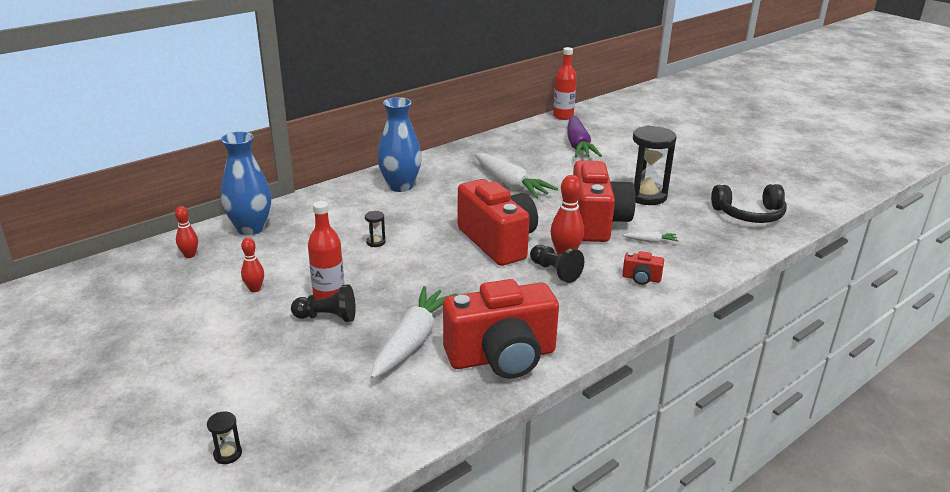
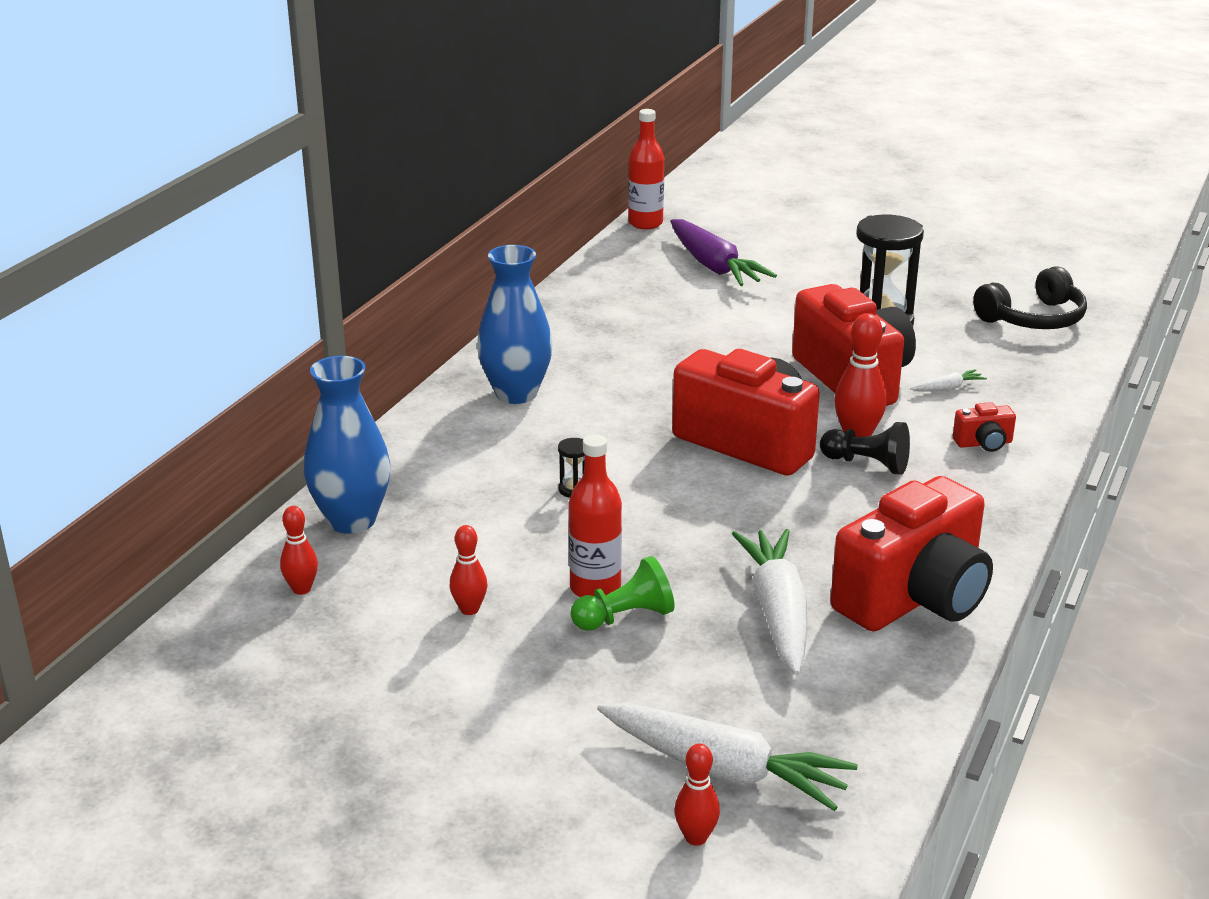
camera: 25 degrees left, 0 degrees up
black hourglass [207,411,242,464] -> red bowling pin [674,744,720,846]
black pawn [291,284,356,322] -> green pawn [570,556,675,631]
white carrot [475,153,558,198] -> white carrot moved to [597,703,858,811]

